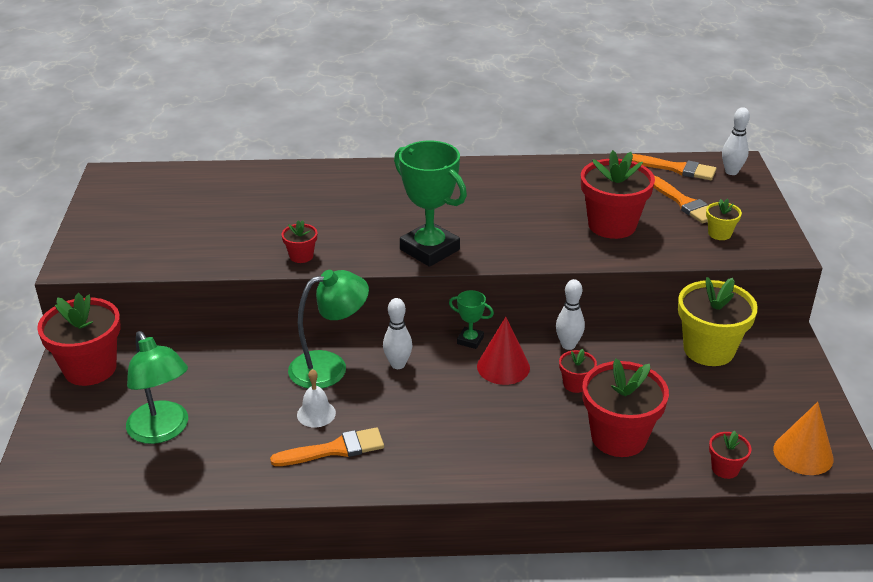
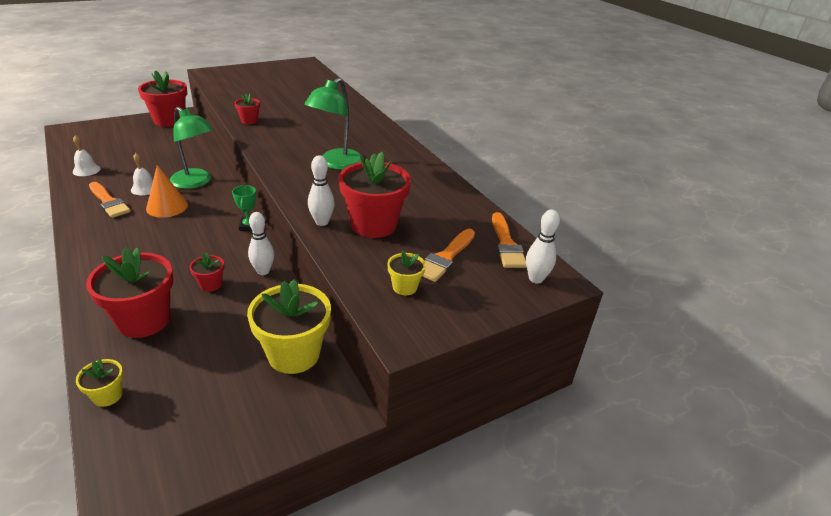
camera: 60 degrees right, 0 degrees up
green lamp [126,331,188,444] -> green lamp moved to [304,78,364,170]
white bowling pin [383,298,412,369] -> white bowling pin moved to [308,155,335,226]
green trophy [394,141,467,267] -> none
red cone [477,317,530,385] -> none
red flower pot [709,431,752,479] -> yellow flower pot [76,359,123,407]
orange cone [773,402,834,475] -> orange cone moved to [146,165,188,218]
none -> white bell [73,135,101,176]

